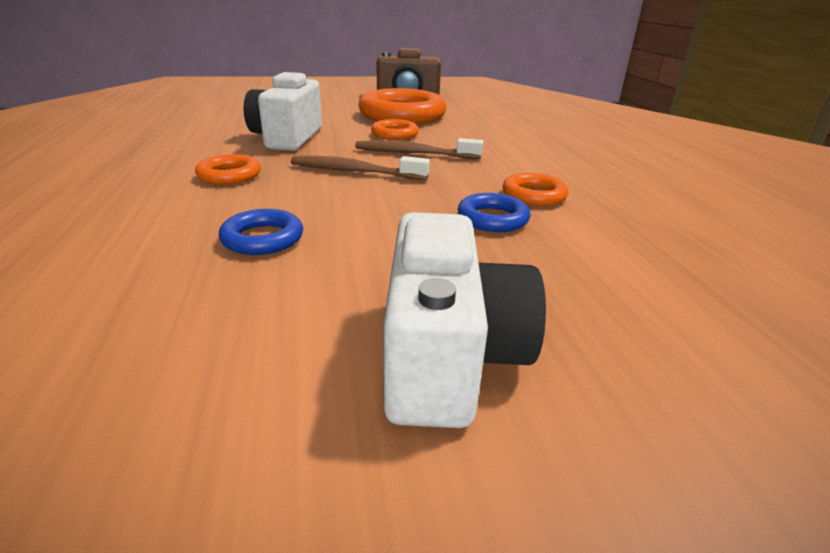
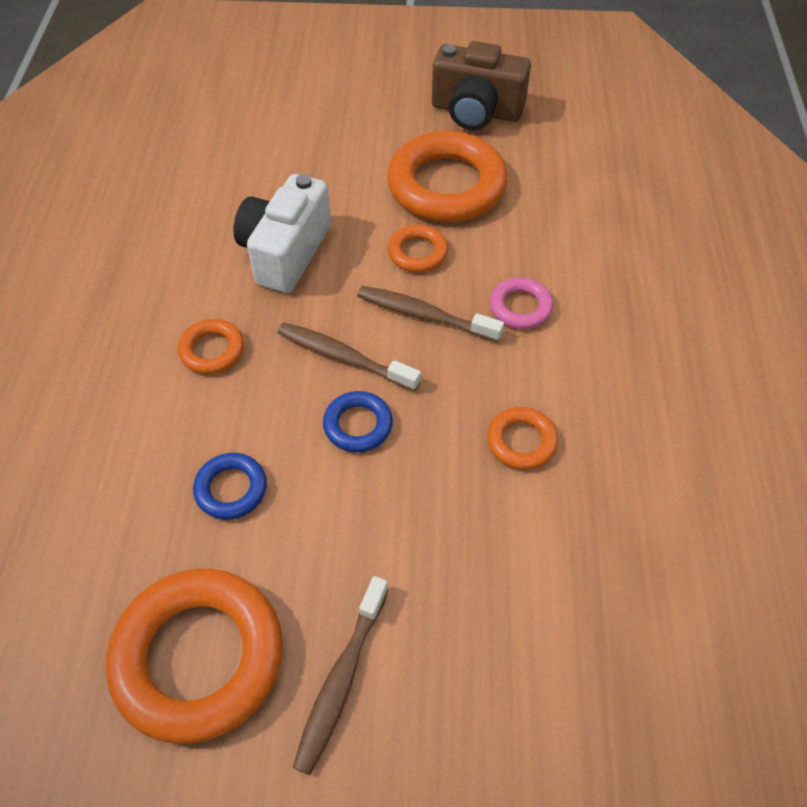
camera: 15 degrees right, 25 degrees up
white camera [383,212,546,428] -> brown toothbrush [293,576,389,775]
blue ring [458,193,530,232] -> blue ring moved to [323,391,393,453]
none -> orange ring [106,569,283,744]
none -> pink ring [490,277,553,329]

